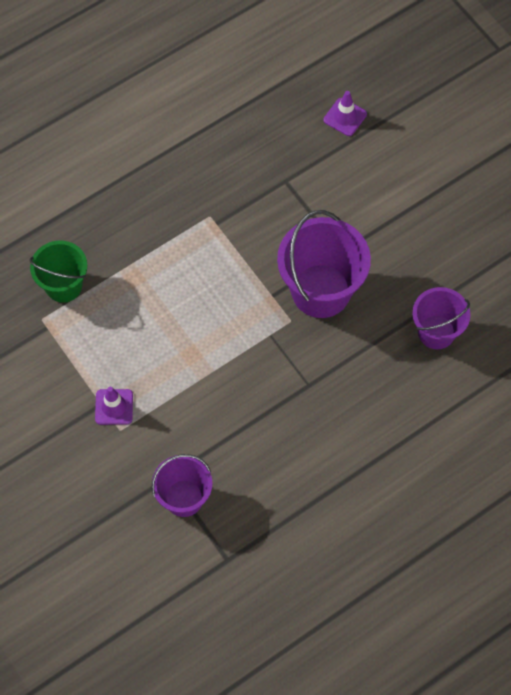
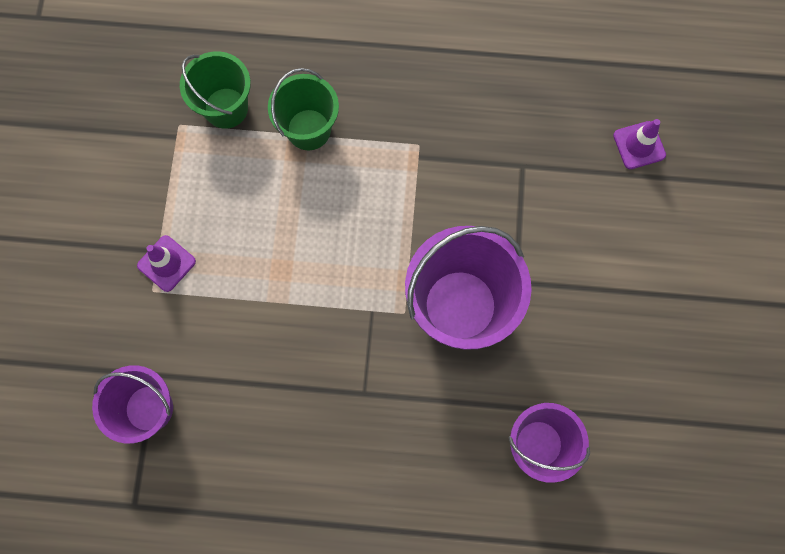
camera: 40 degrees right, 10 degrees up
none -> green bucket [268,68,339,150]

